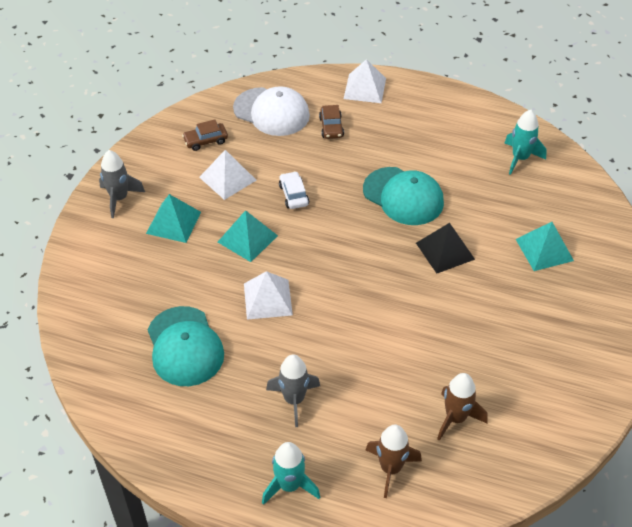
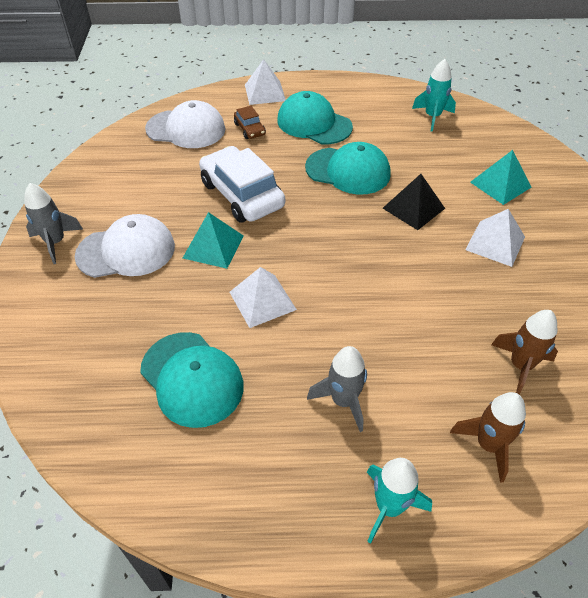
camera: 20 degrees left, 0 degrees up
turquoise pyramid [146,194,201,243] -> white cap [75,214,175,278]
brown car [182,119,228,151] -> none
white pyramid [199,150,256,200] -> white pyramid moved to [465,209,525,267]
white car [279,171,309,209] -> white car [199,146,285,223], size x2.11
none -> turquoise cap [277,91,353,144]

